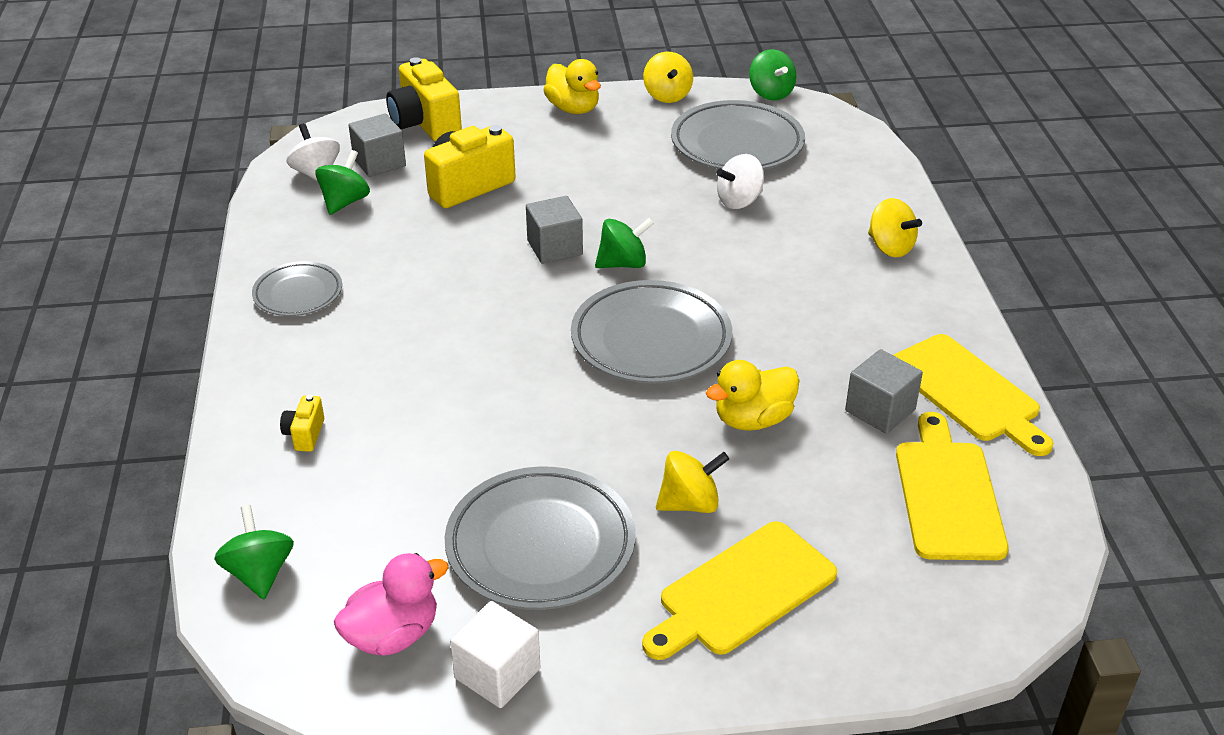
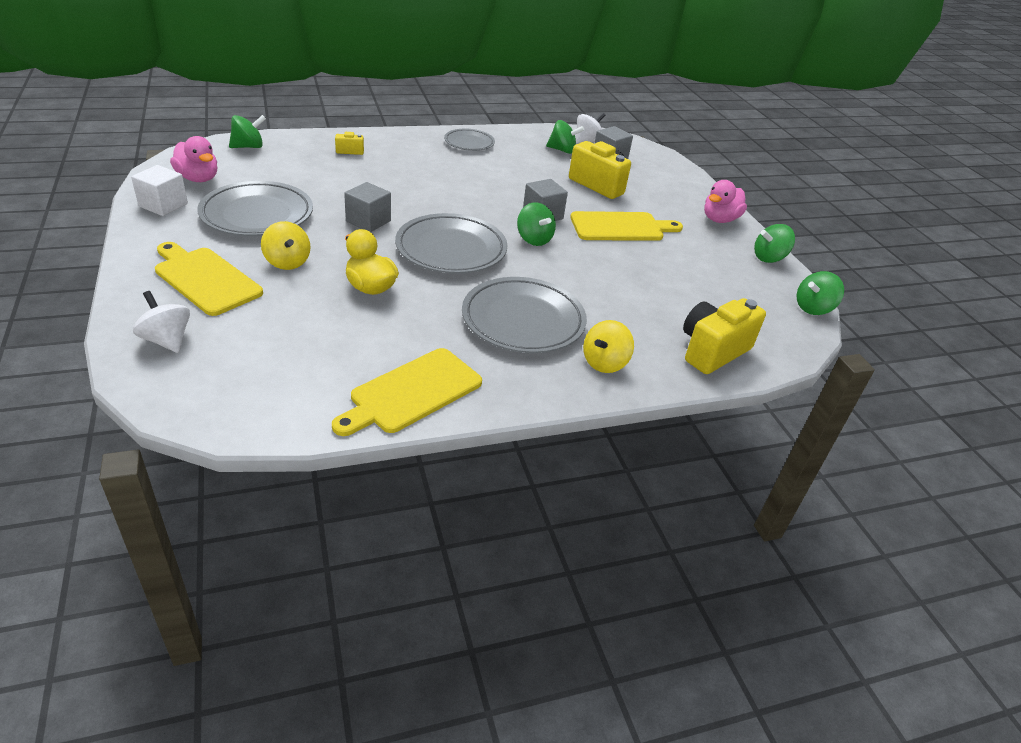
camera: 75 degrees right, 0 degrees up
yellow camera [386,57,462,141] -> yellow camera moved to [683,298,766,374]
yellow duck [543,59,601,114] -> pink duck [704,180,747,223]
yellow spinning top [643,52,693,103] -> green spinning top [754,224,795,263]
grey plate [671,100,805,170] -> grey plate moved to [462,277,587,353]
white spinning top [716,154,764,209] -> white spinning top moved to [133,291,190,353]
grey cube [845,349,923,434] -> grey cube moved to [344,182,391,232]
yellow cutting board [896,412,1009,560] -> yellow cutting board moved to [570,211,683,241]

